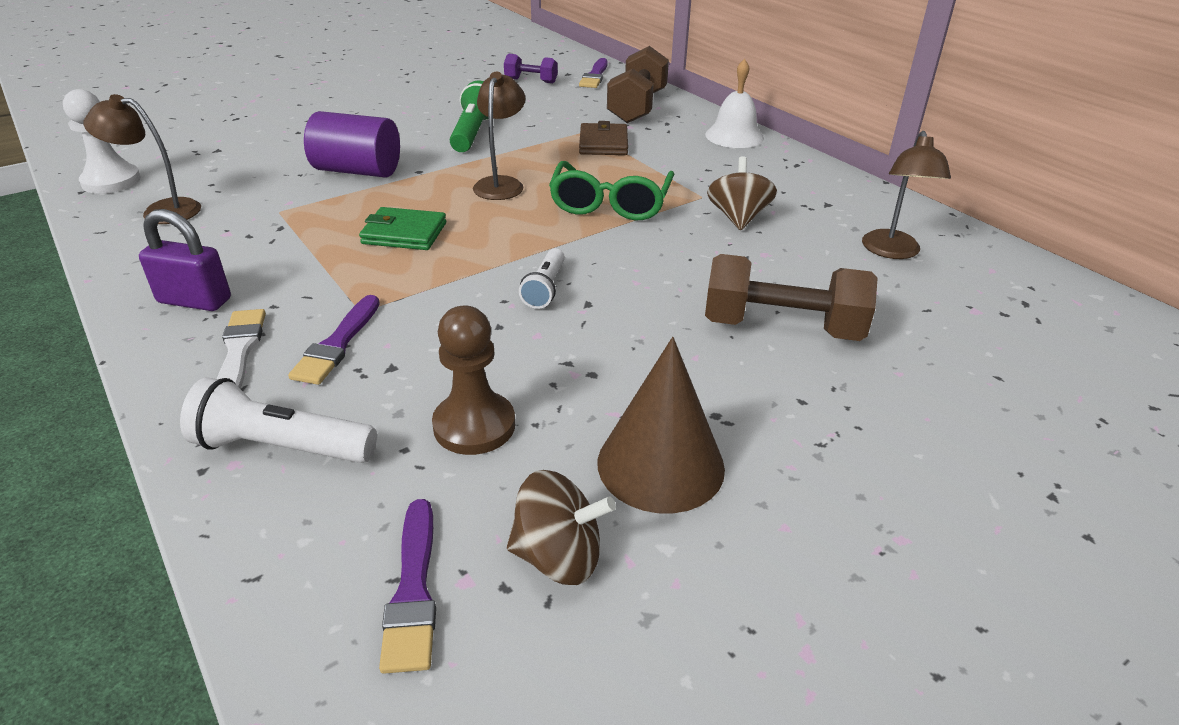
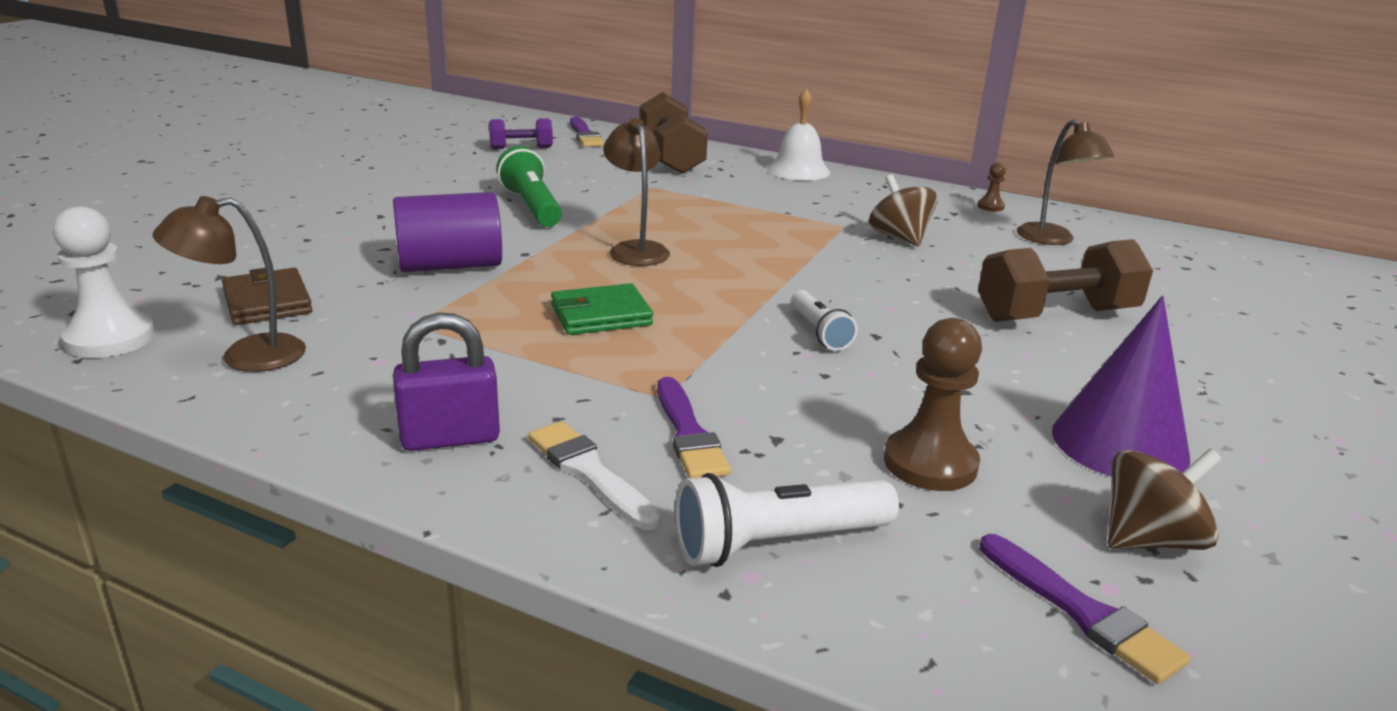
camera: 30 degrees left, 10 degrees down
green glasses [549,161,674,220] -> none
brown wallet [579,121,628,155] -> brown wallet moved to [222,268,313,325]
brown cone [598,337,725,513] -> purple cone [1052,295,1190,477]
none -> brown pawn [977,163,1006,212]

